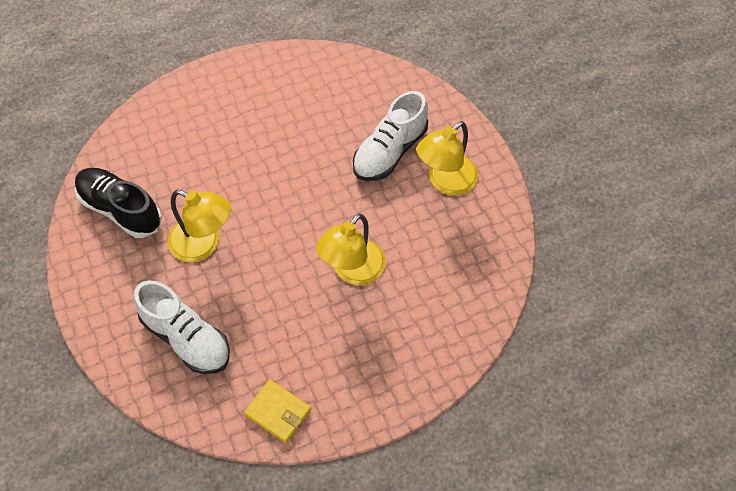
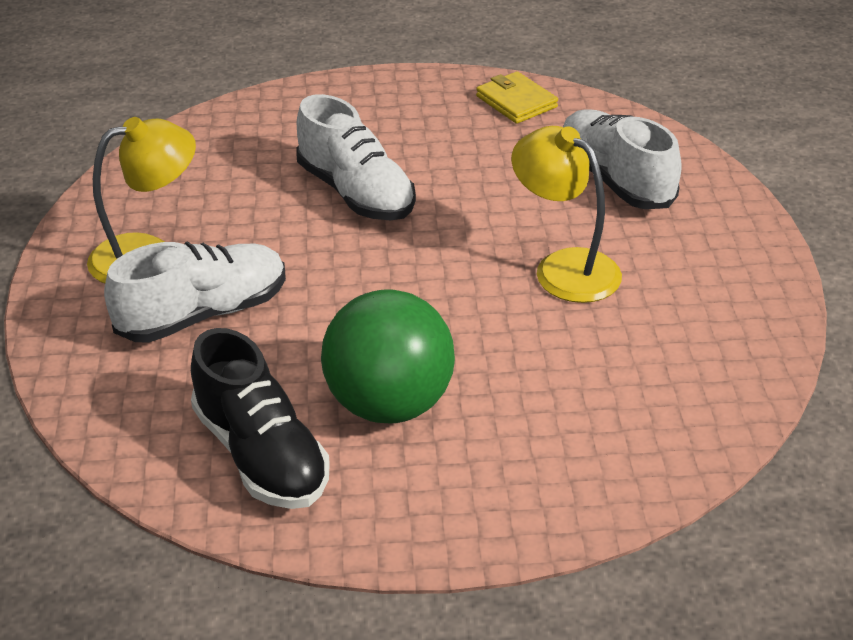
camera: 160 degrees left, 20 degrees down
black shoe [75,168,162,238] -> black shoe moved to [191,328,330,509]
yellow lamp [316,213,386,285] -> white shoe [296,94,416,221]
none -> green ball [321,289,455,423]

